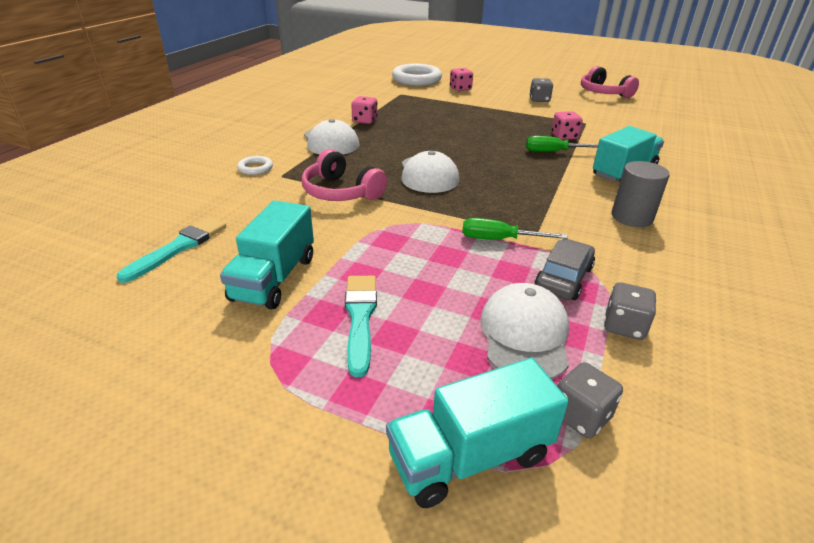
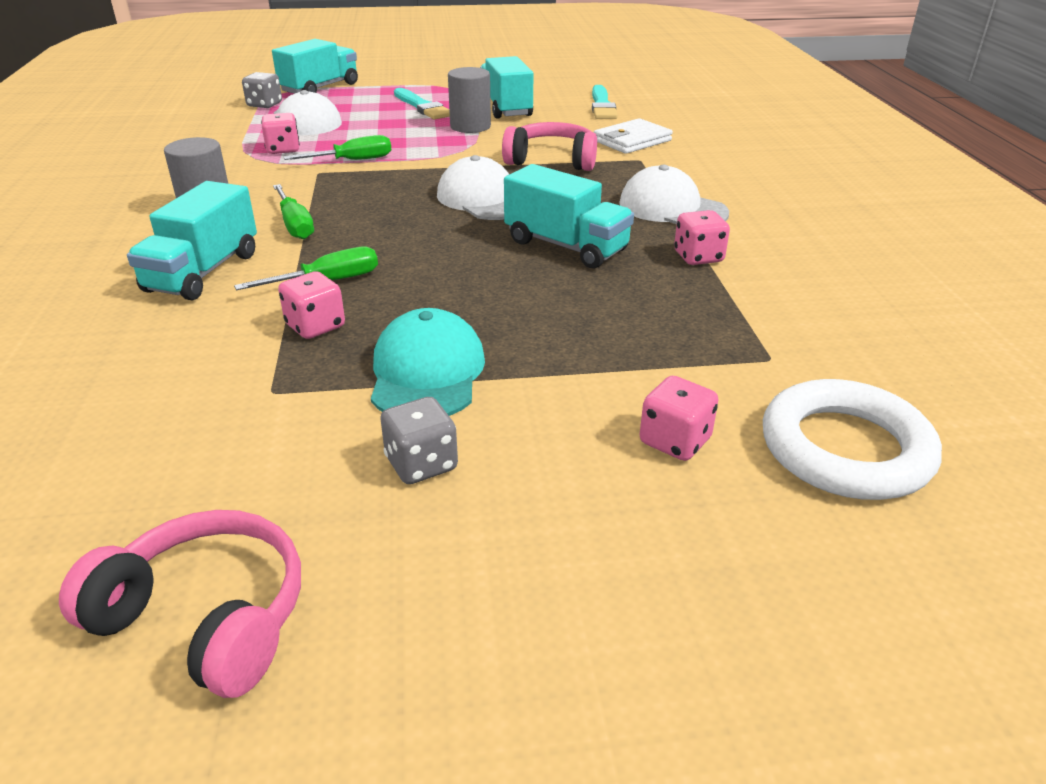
camera: 150 degrees right, 0 degrees up
white ring [237,156,273,175] -> none
grey car [535,239,595,300] -> pink dice [261,113,300,154]
grey dice [604,282,657,340] -> none
none -> green screwdriver [273,184,314,239]
none -> turquoise cap [371,308,485,416]
none -> grey cylinder [448,67,491,133]
none -> turquoise truck [504,164,634,268]
none -> white wallet [594,118,673,154]

